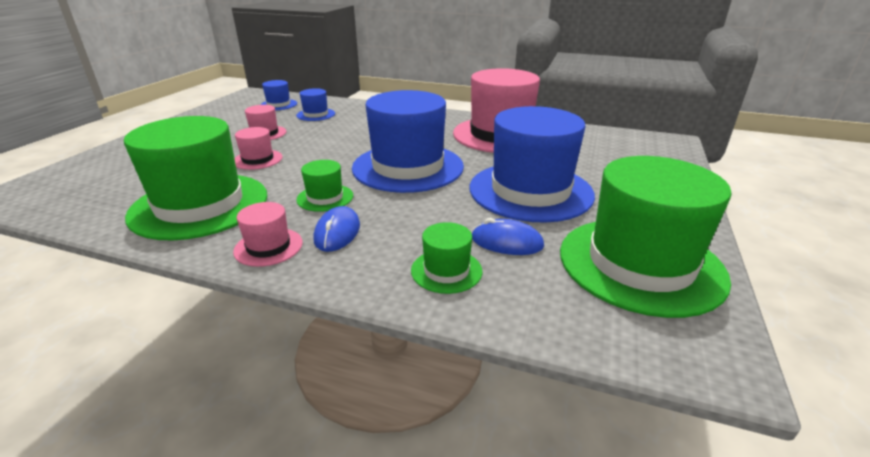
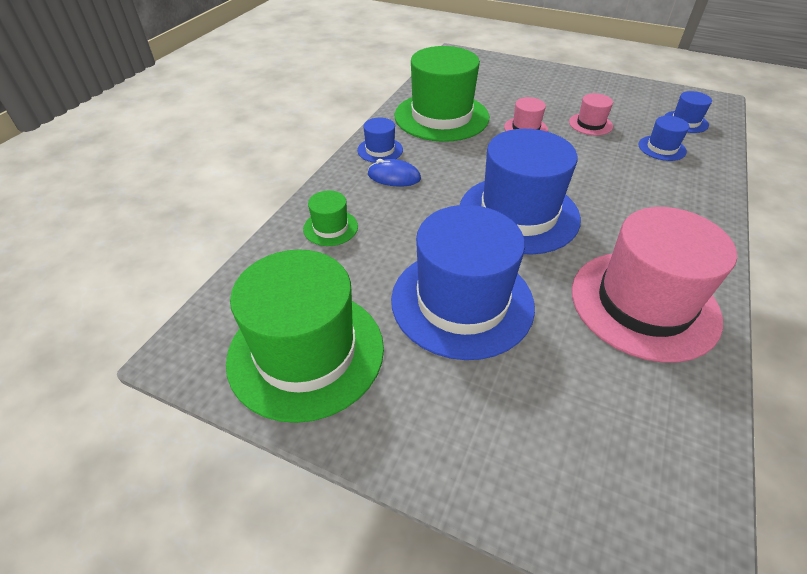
camera: 95 degrees right, 15 degrees up
pink hat [233,202,303,267] -> blue hat [357,118,403,163]
green hat [296,160,353,212] -> none
blue mouse [472,218,544,255] -> none

